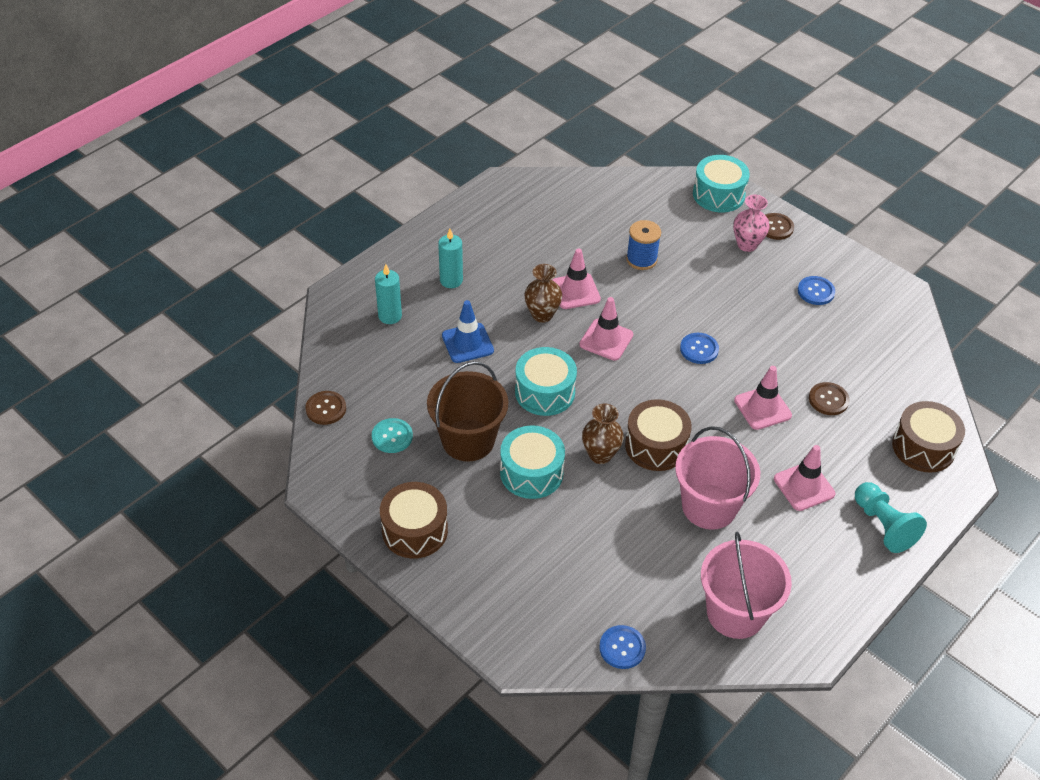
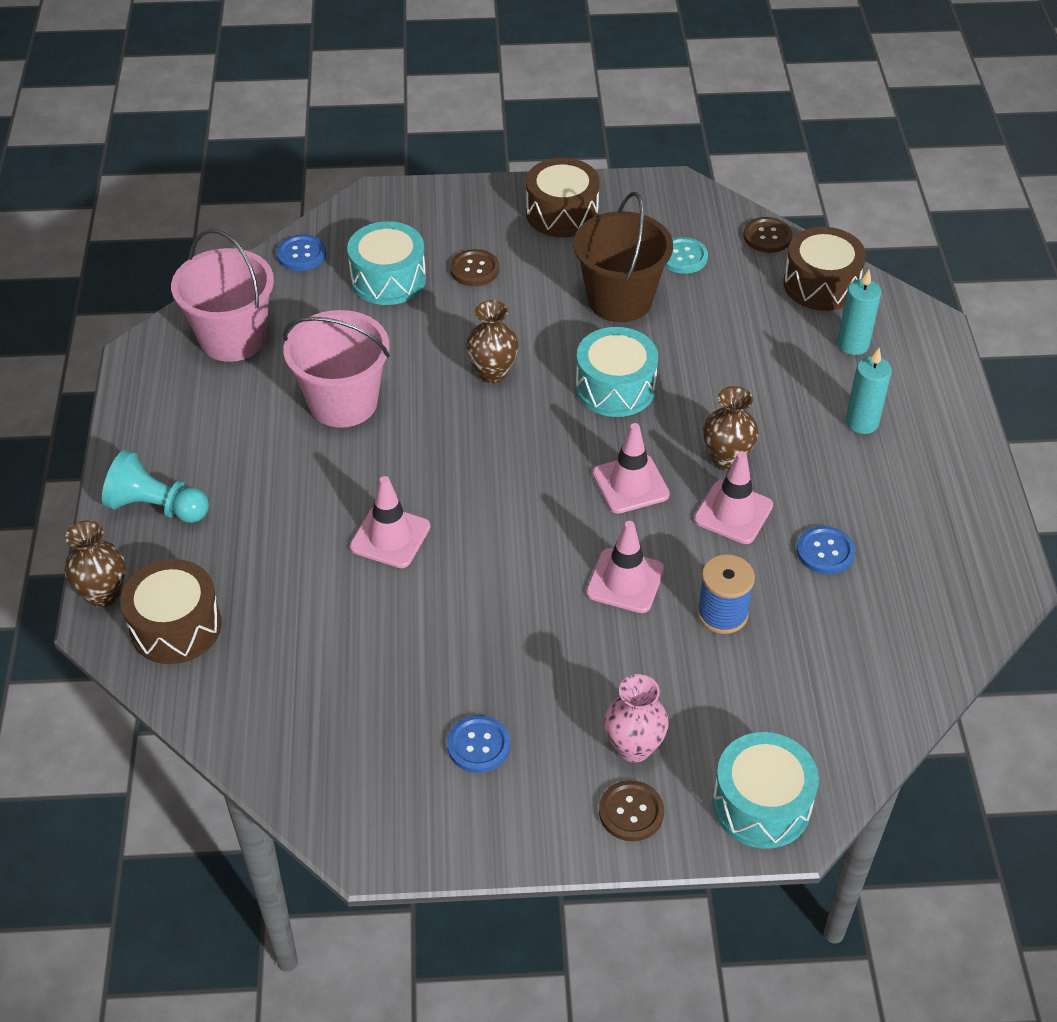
camera: 135 degrees right, 0 degrees up
blue traffic cone [442,300,494,363] -> none
turquoise drum [500,425,565,499] -> turquoise drum moved to [347,221,426,305]
brown drum [625,399,692,471] -> brown drum moved to [783,227,866,311]
blue button [680,333,719,364] -> blue button moved to [797,526,855,575]
pink traffic cone [774,445,835,511] -> pink traffic cone moved to [586,521,665,613]
brown button [809,382,850,415] -> brown button moved to [450,249,499,286]
none -> brown vase [64,520,126,607]

